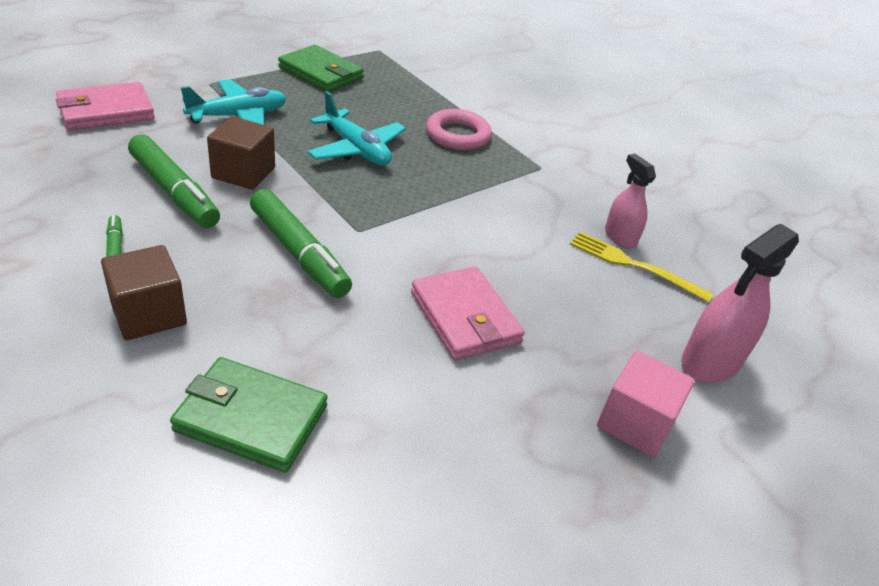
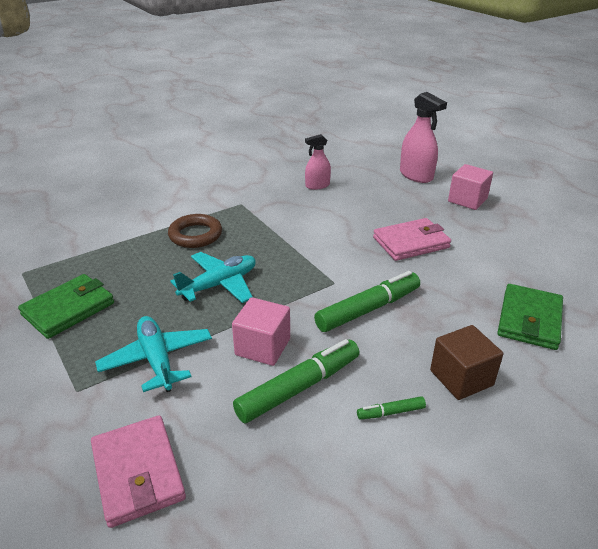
camera: 80 degrees left, 5 degrees down
brown cube [207,116,275,190] -> pink cube [232,297,290,366]
pink ring [426,109,492,150] -> brown ring [168,214,222,248]
yellow fork [570,232,713,303] -> none

